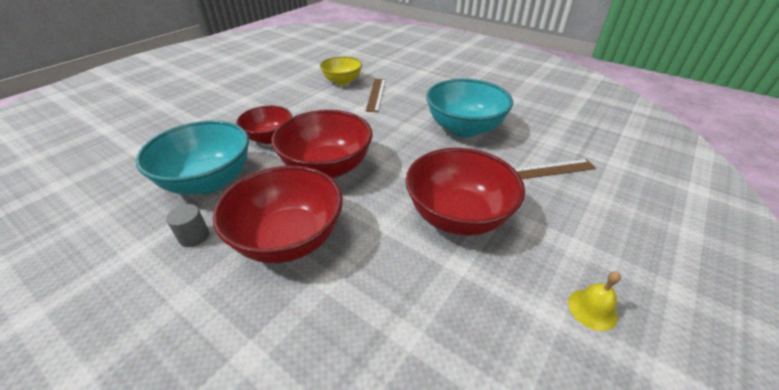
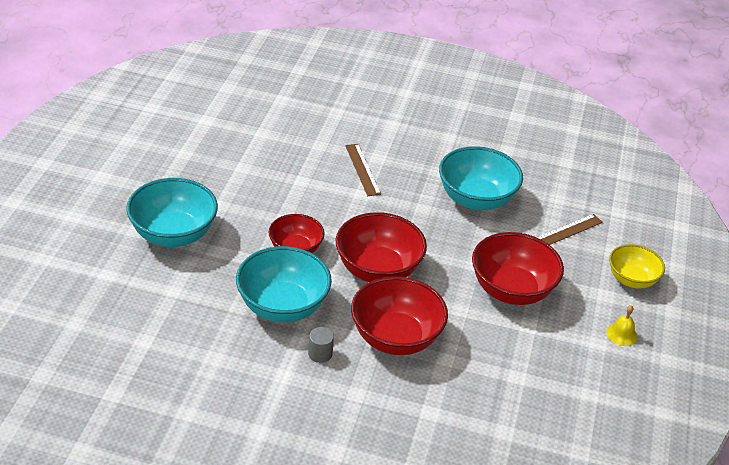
camera: 25 degrees left, 0 degrees up
yellow bowl [320,56,362,85] -> yellow bowl moved to [609,244,665,288]
none -> turquoise bowl [126,178,218,247]

